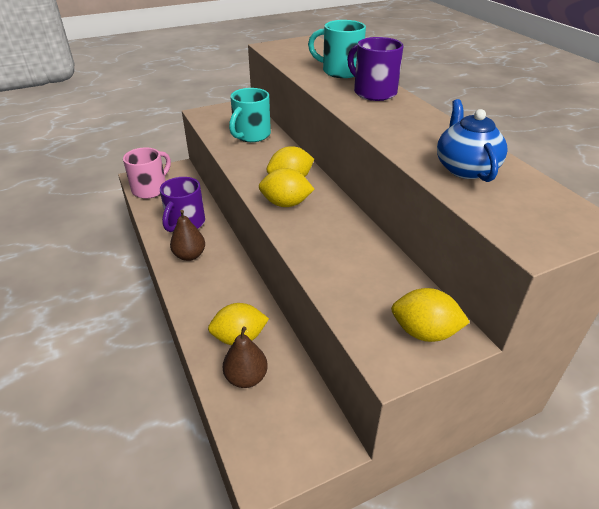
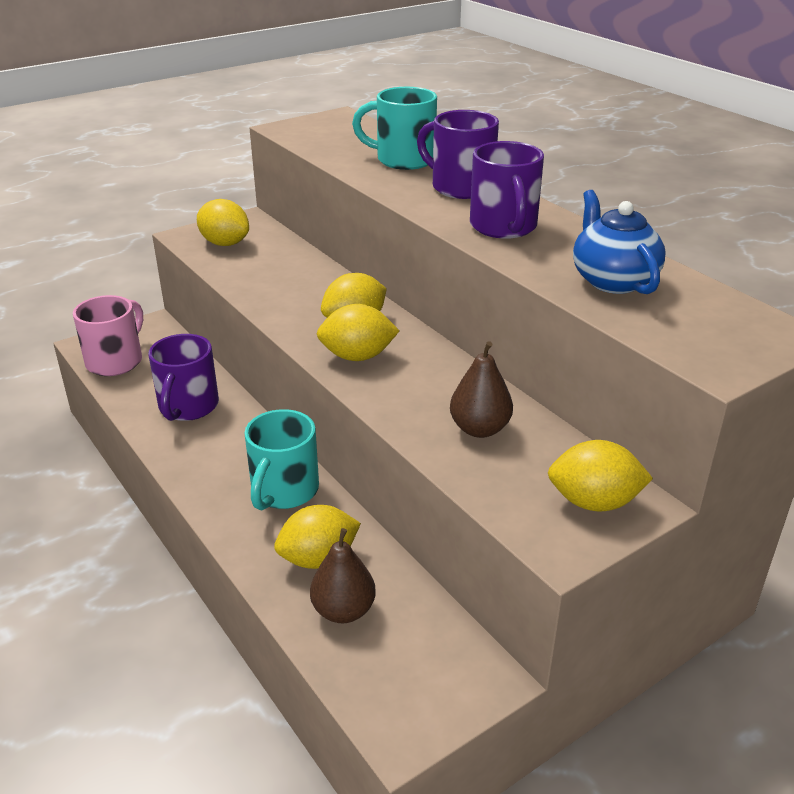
camera: 10 degrees left, 5 degrees down
brown pear [170,210,205,261] -> brown pear moved to [450,341,513,438]
turquoise mug [229,88,271,142] -> turquoise mug moved to [244,409,319,510]
none -> yellow lemon [197,199,249,246]
none -> purple mug [470,141,544,239]

